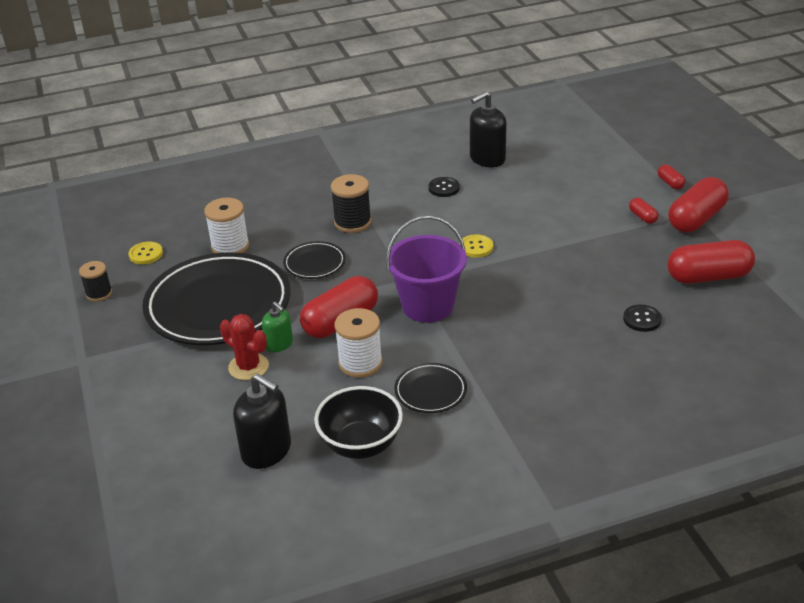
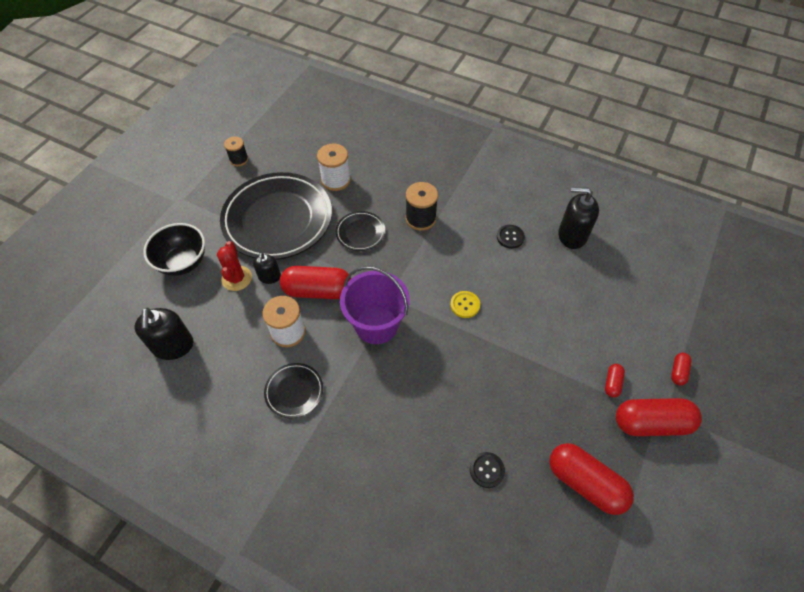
camera: 45 degrees right, 20 degrees up
yellow button [128,242,163,264] -> none
green soap dispenser [262,301,293,352] -> black soap dispenser [253,253,281,284]
black bowl [314,386,403,459] -> black bowl moved to [143,223,205,276]

